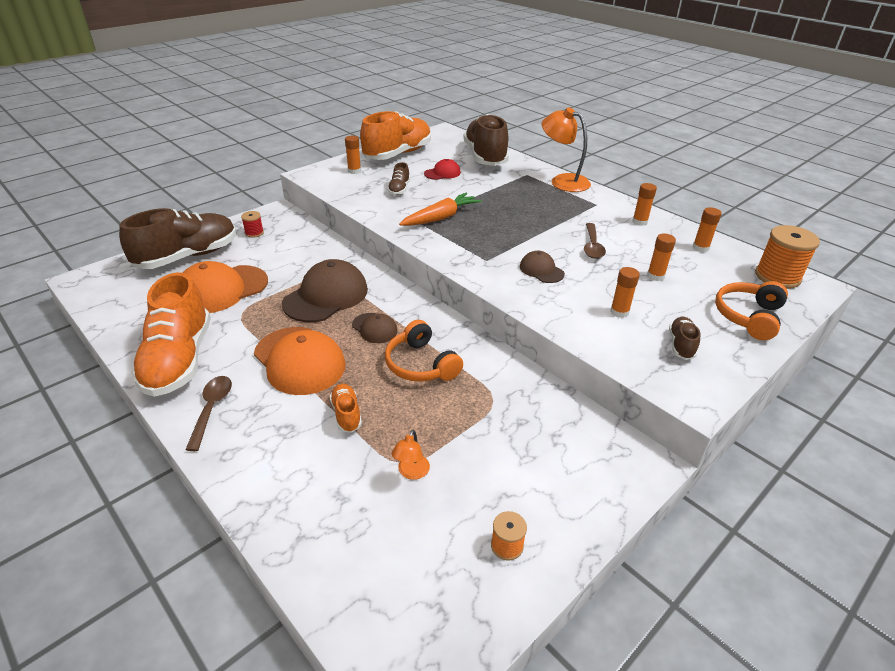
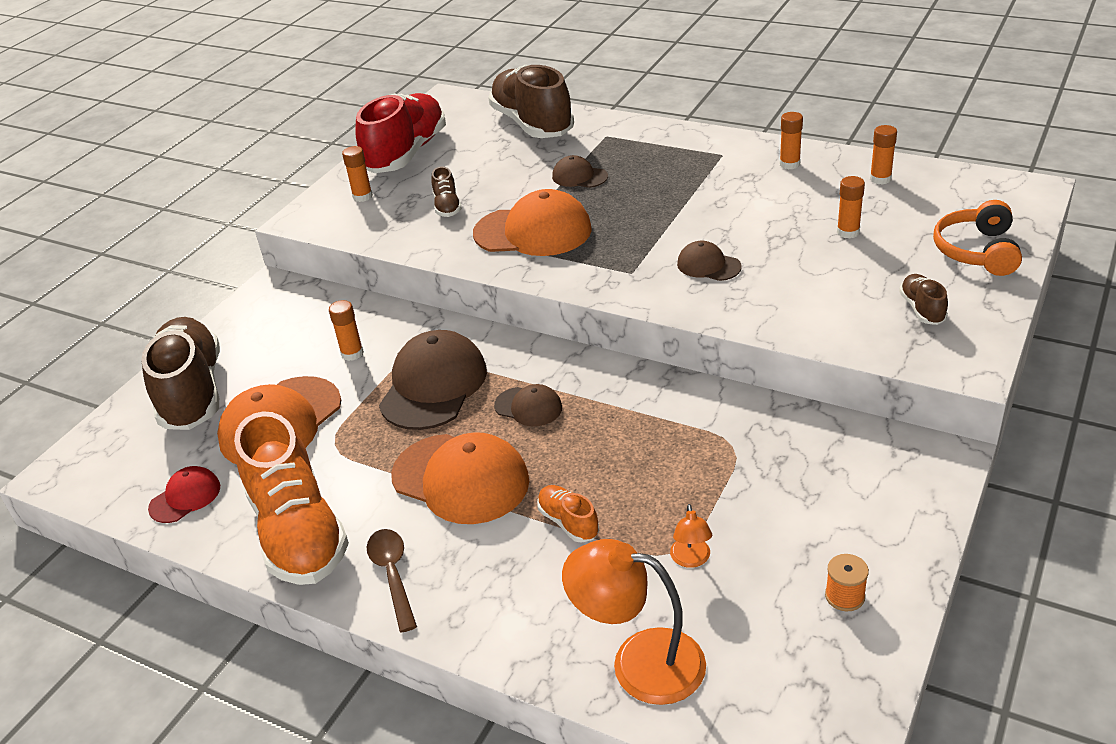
camera: 15 degrees left, 0 degrees up
brown shoe [119,208,236,269] -> brown shoe turned 45 degrees counterclockwise [141,317,220,430]
red spool [241,211,264,238] -> none
orange shoe [360,111,431,160] -> red shoe [355,93,446,173]
orange headphones [385,320,463,382] -> none
orange carrot [399,193,481,226] -> orange cap [473,189,592,256]
red cap [424,159,461,180] -> red cap moved to [148,466,220,523]
orange lamp [542,107,591,192] -> orange lamp moved to [562,539,706,705]
brown spoon [584,223,606,259] -> none
orange glue stick [610,267,640,318] -> orange glue stick moved to [329,300,364,361]
orange spool [755,225,820,289] -> none
none -> brown cap [552,155,608,188]

